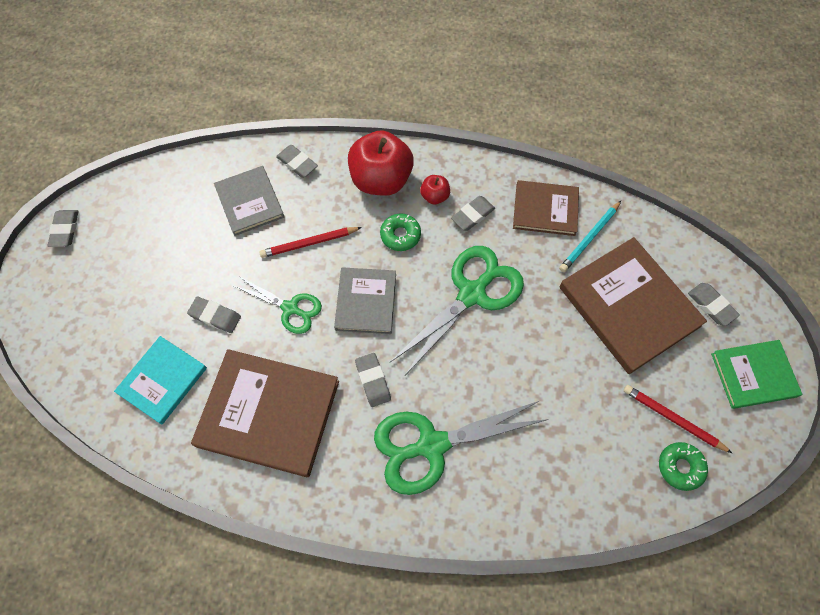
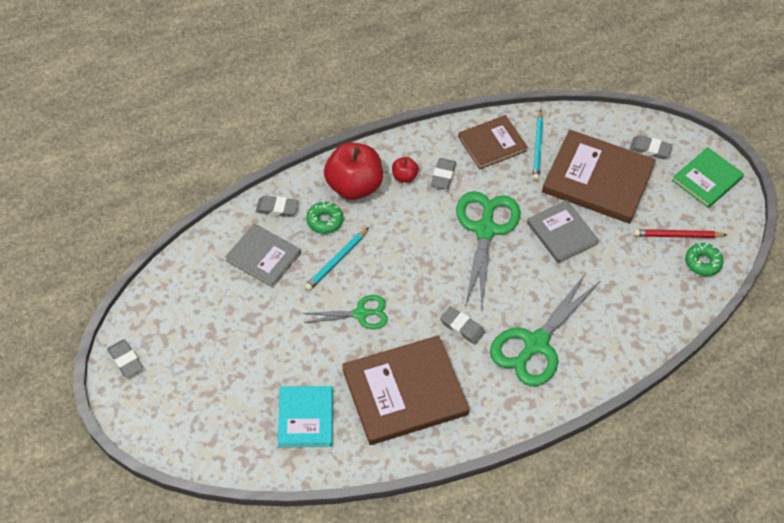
camera: 35 degrees left, 10 degrees down
grey eraser [187,297,241,333] -> none
red pencil [259,227,362,258] -> turquoise pencil [304,227,369,291]
grey book [334,267,396,334] -> grey book moved to [527,200,599,264]
green donut [380,213,421,251] -> green donut moved to [306,201,343,234]

